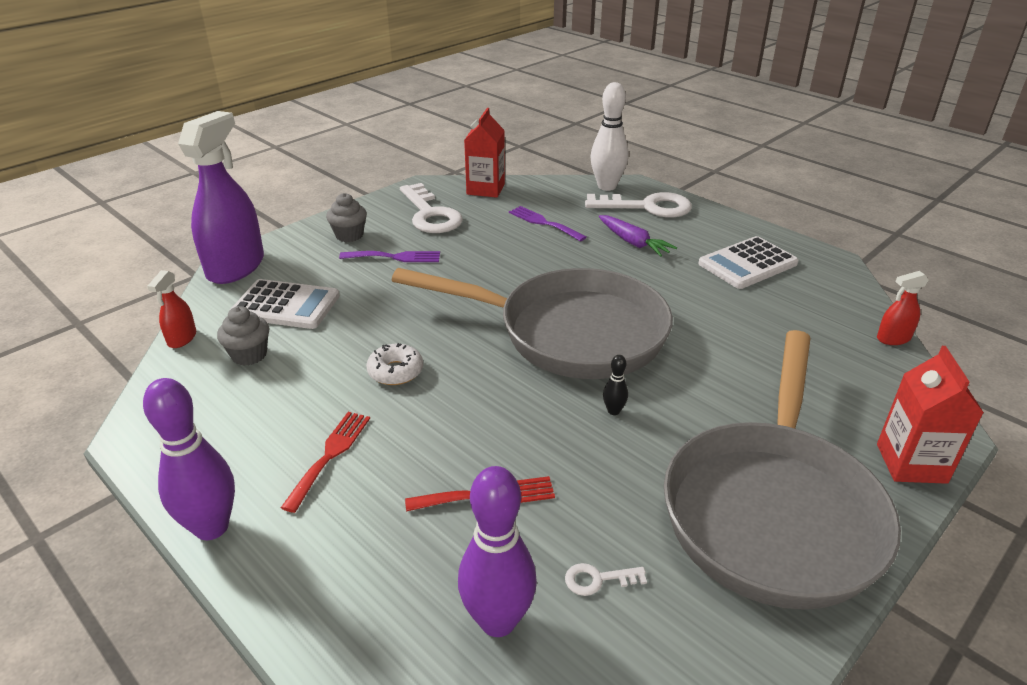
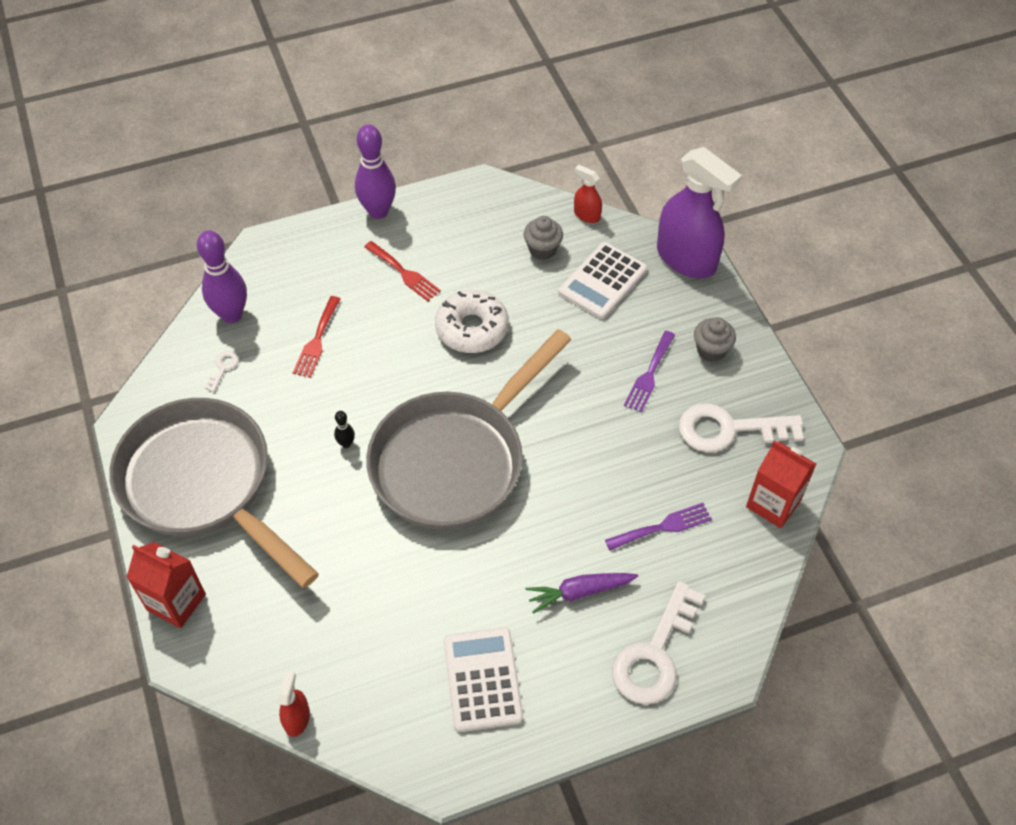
camera: 115 degrees right, 20 degrees up
white donut [366,343,423,385] -> white donut [435,290,509,353], size x1.62
white bowling pin [590,82,628,191] -> none

